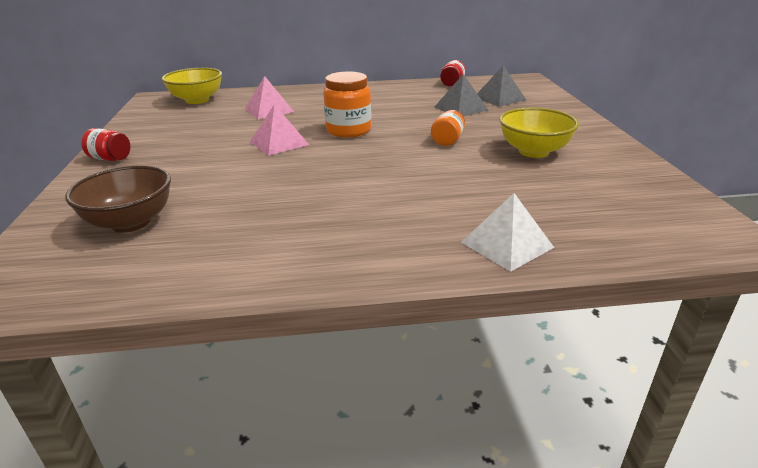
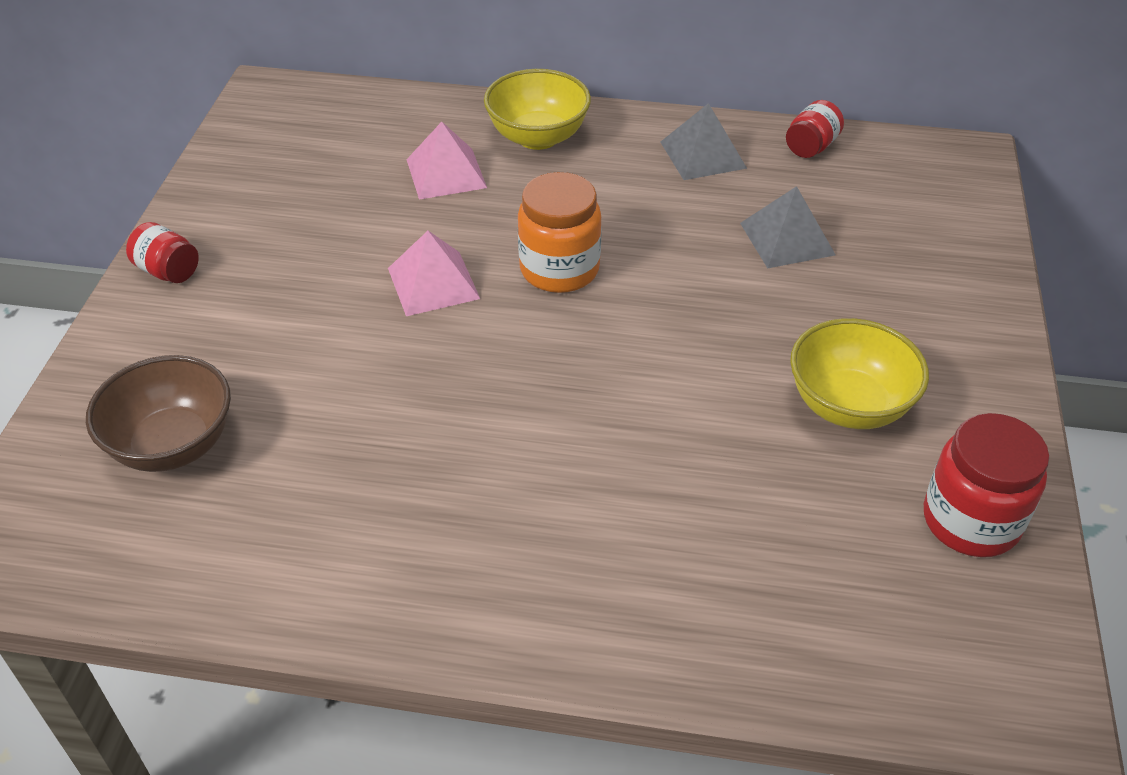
camera: 15 degrees right, 15 degrees up
yellow bowl [162,68,222,104] -> yellow bowl moved to [484,69,591,150]
orange jar [431,110,465,146] -> none
white pyramid [461,193,554,272] -> none
grey pyramid [477,65,526,107] -> grey pyramid moved to [661,103,747,180]
none -> red jar [924,413,1049,557]

